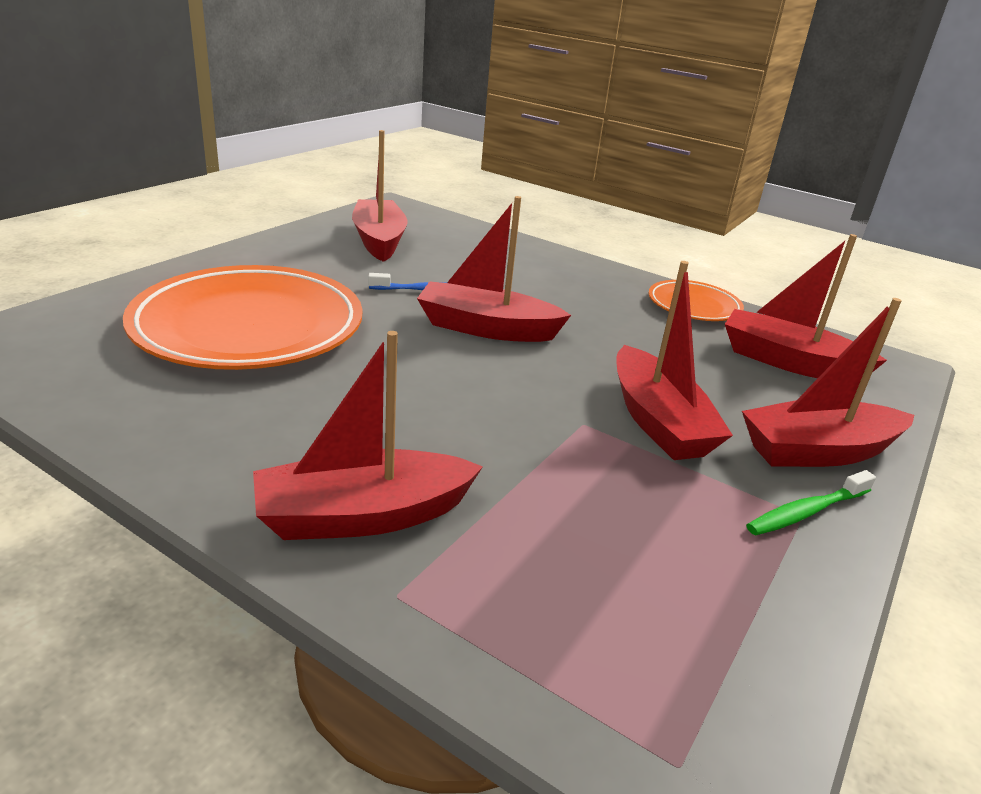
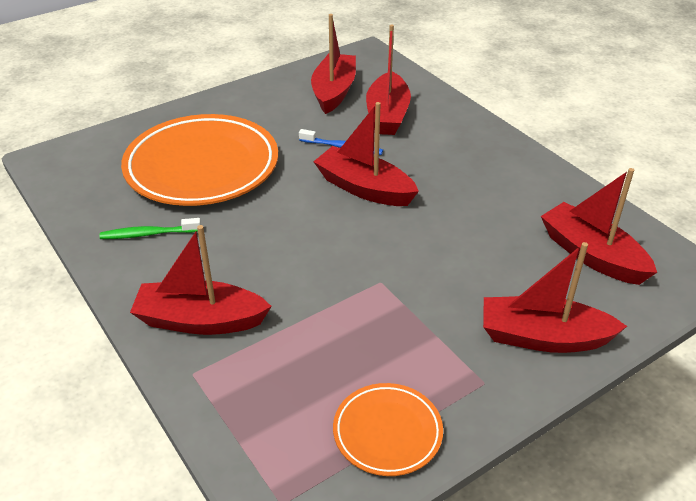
camera: 25 degrees right, 10 degrees up
red boat [616,261,733,460] -> red boat moved to [366,25,411,135]
orange plate [648,280,744,321] -> orange plate moved to [333,383,443,476]
green toothbrush [746,470,876,535] -> green toothbrush moved to [100,218,201,239]

